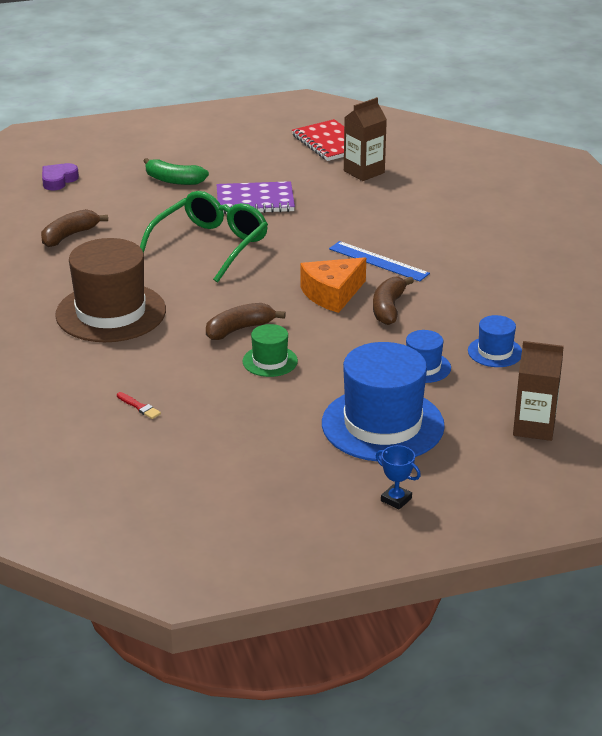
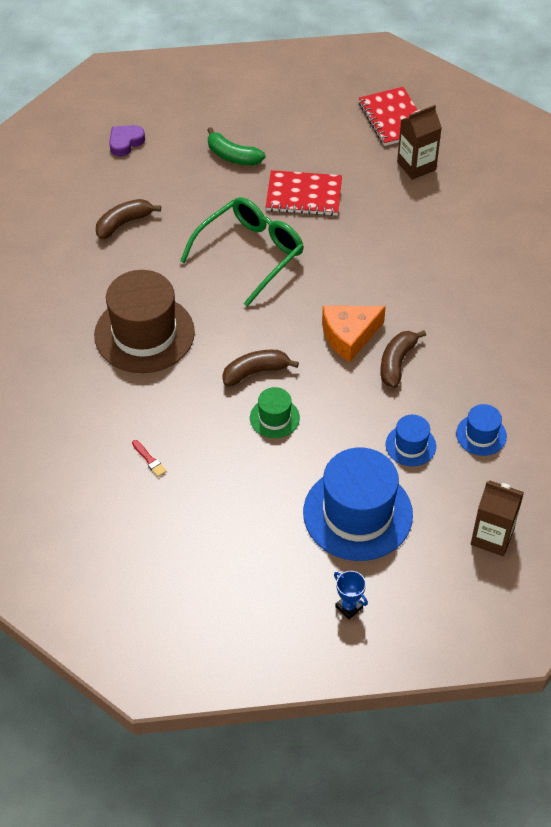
camera: 10 degrees right, 20 degrees up
purple notebook [217,181,295,214] -> red notebook [266,170,342,216]
blue ruler [329,241,430,281] -> none

